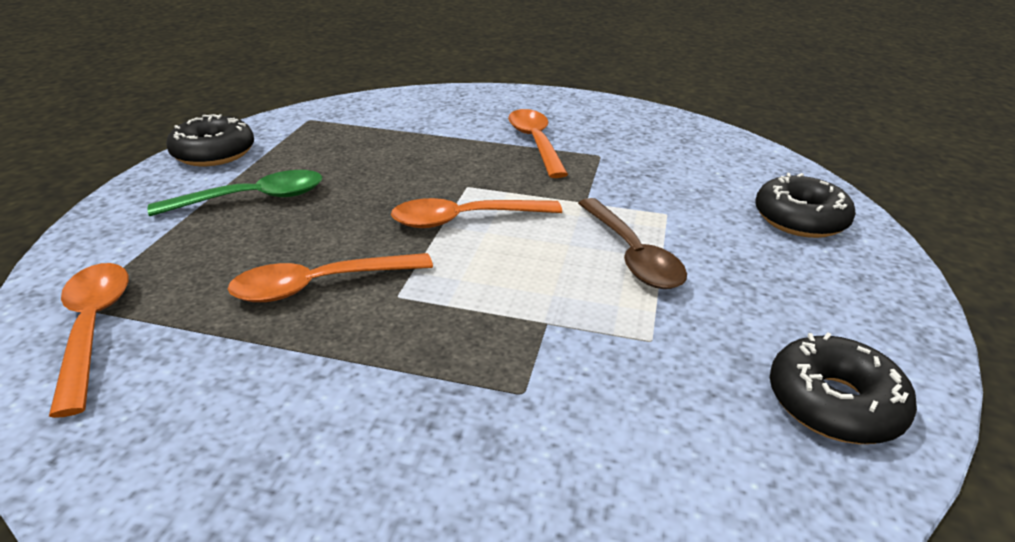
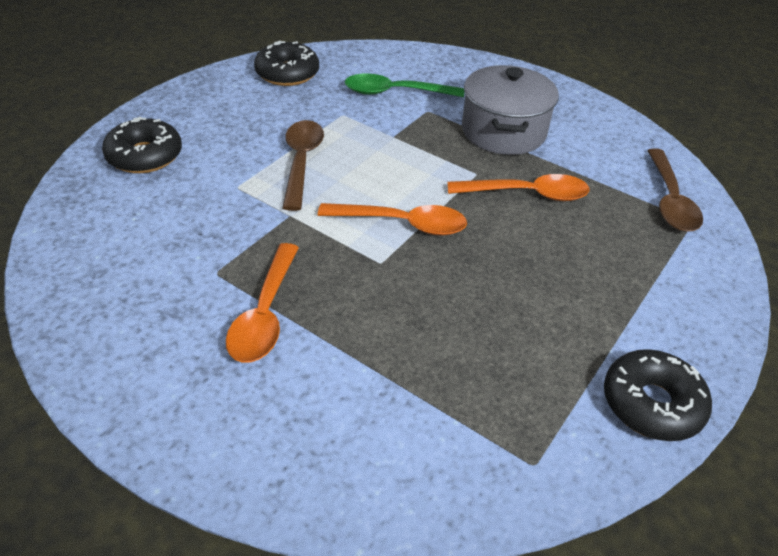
camera: 160 degrees left, 10 degrees up
orange spoon [49,263,129,418] -> brown spoon [647,148,703,232]
green spoon [148,170,322,216] -> green spoon moved to [345,74,464,97]
none -> grey pot [462,65,559,155]

